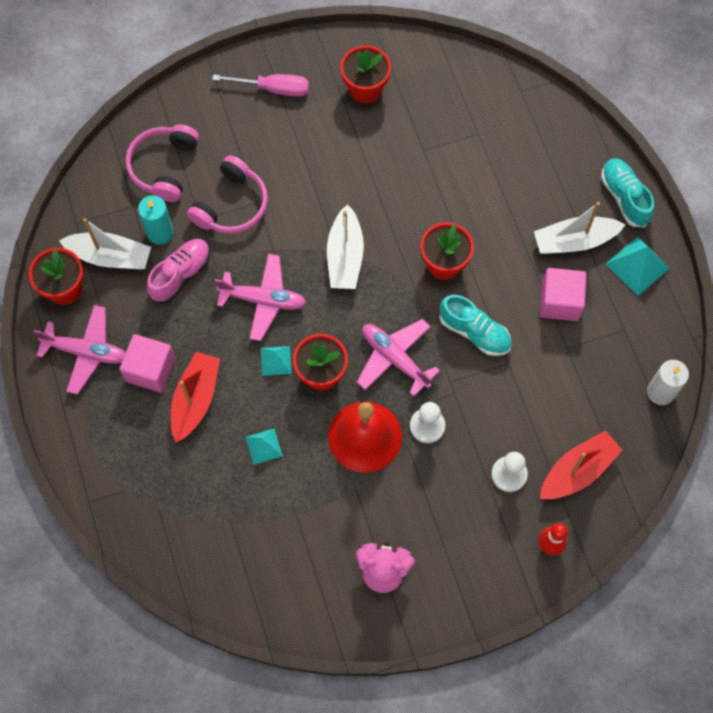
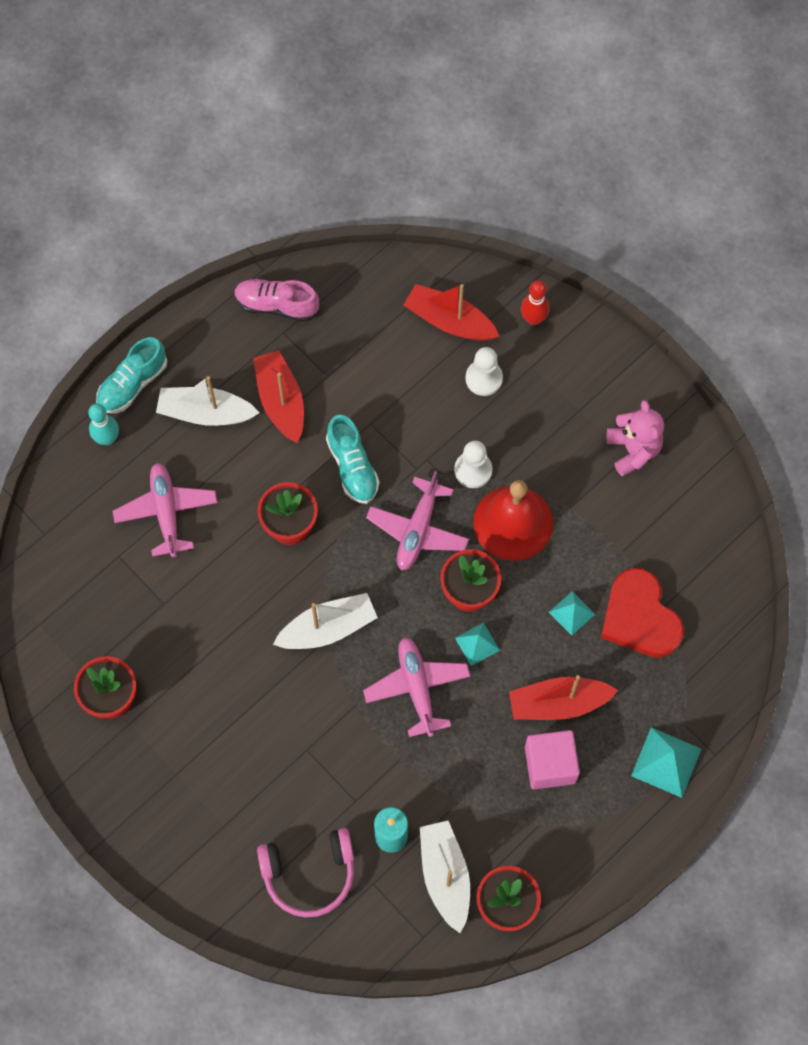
camera: 115 degrees left, 0 degrees up
pink plane [33,305,125,394] -> pink plane moved to [113,463,218,557]
pink shoe [147,239,210,304] -> pink shoe moved to [234,279,320,322]
pink headphones [187,155,268,234] -> none
pink screwdriver [212,74,309,97] -> none
turquoise shoe [439,295,512,356] -> turquoise shoe turned 150 degrees clockwise [326,415,380,504]
white boat [534,202,626,254] -> white boat turned 135 degrees clockwise [156,376,259,426]
pink cube [540,268,587,321] -> red boat [253,350,304,443]
turquoise pyramid [606,237,670,296] -> turquoise pyramid moved to [631,727,701,798]
white candle [647,360,689,405] -> none
none -> turquoise bowling pin [88,403,119,445]
none -> red heart [601,568,684,658]

